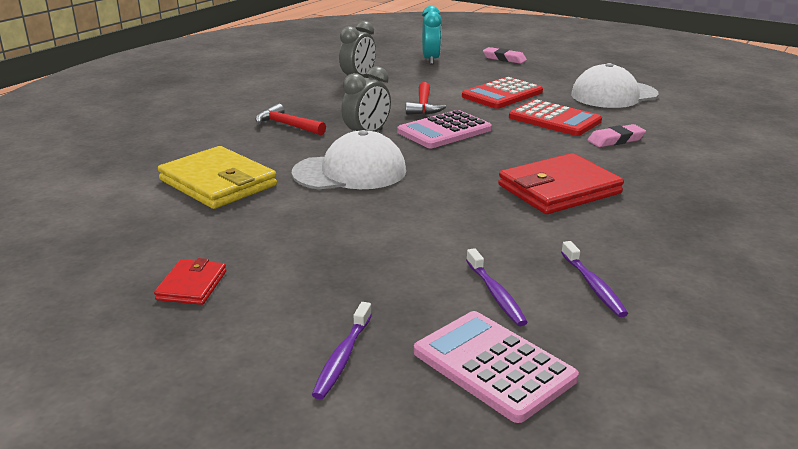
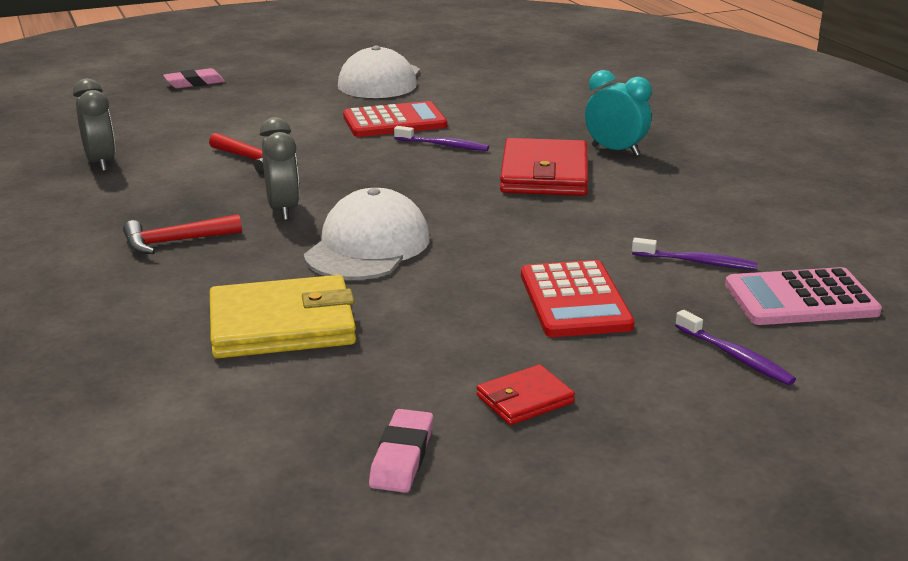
camera: 55 degrees left, 0 degrees up
red wallet [154,258,226,305] -> red wallet turned 75 degrees counterclockwise [477,364,575,425]
pink calculator [397,110,492,148] -> none
turquoise clock [422,6,442,65] -> turquoise clock moved to [585,70,652,156]
red calculator [462,77,543,109] -> red calculator moved to [521,260,635,337]
purple toothbrush [561,241,628,317] -> purple toothbrush moved to [394,126,489,151]
pink eraser [588,124,646,147] -> pink eraser moved to [369,409,433,493]

